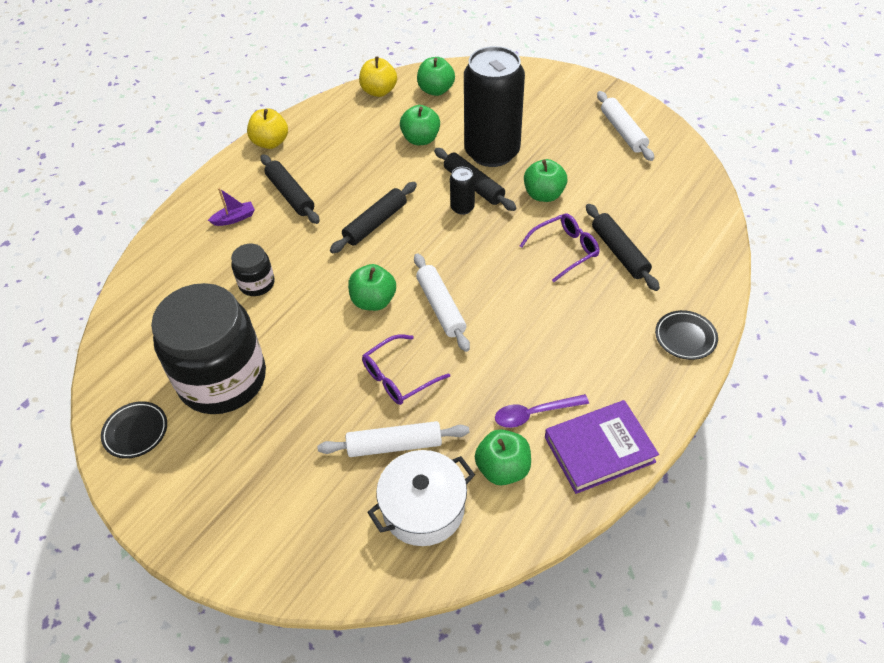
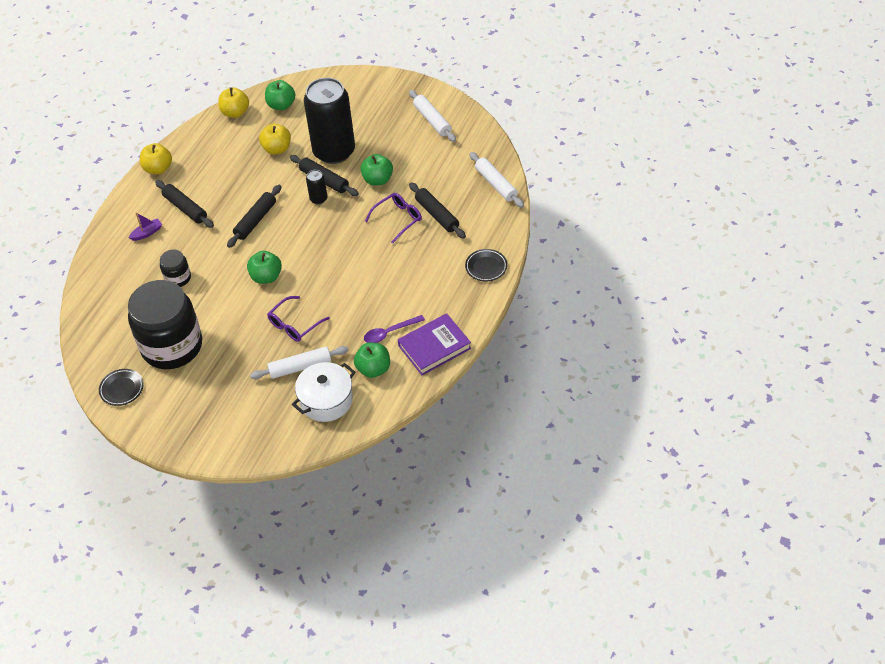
camera: 10 degrees left, 0 degrees up
green apple [400,105,440,145] -> yellow apple [259,124,291,155]
white rolling pin [414,253,470,352] -> white rolling pin moved to [469,152,524,208]

